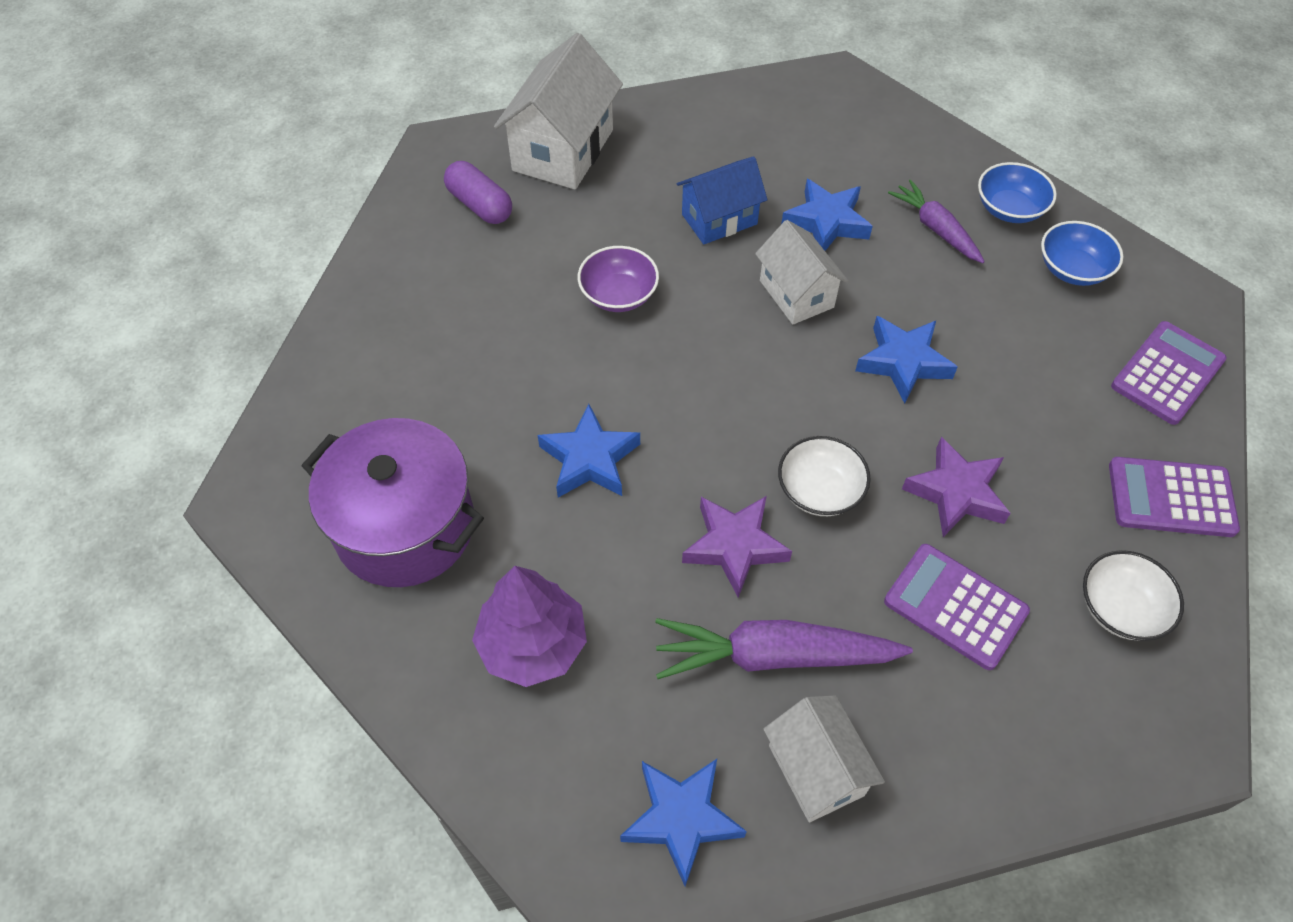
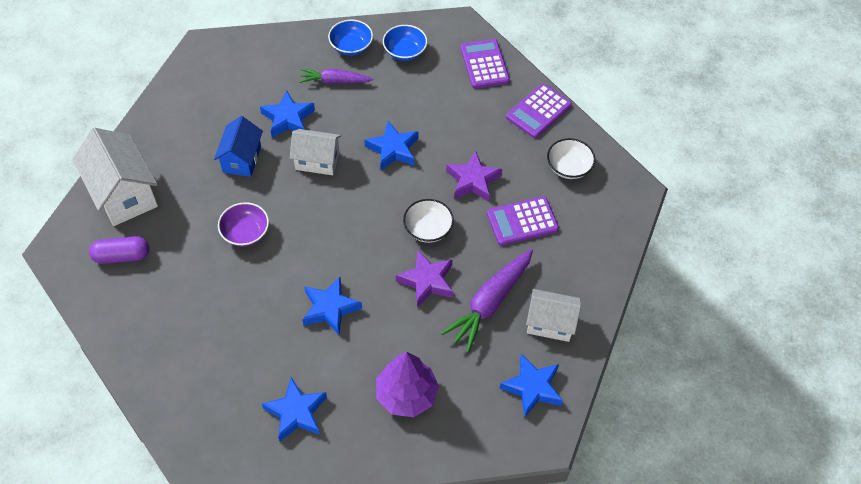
camera: 55 degrees left, 0 degrees up
purple pot [302,418,484,587] -> blue star [262,377,327,442]

